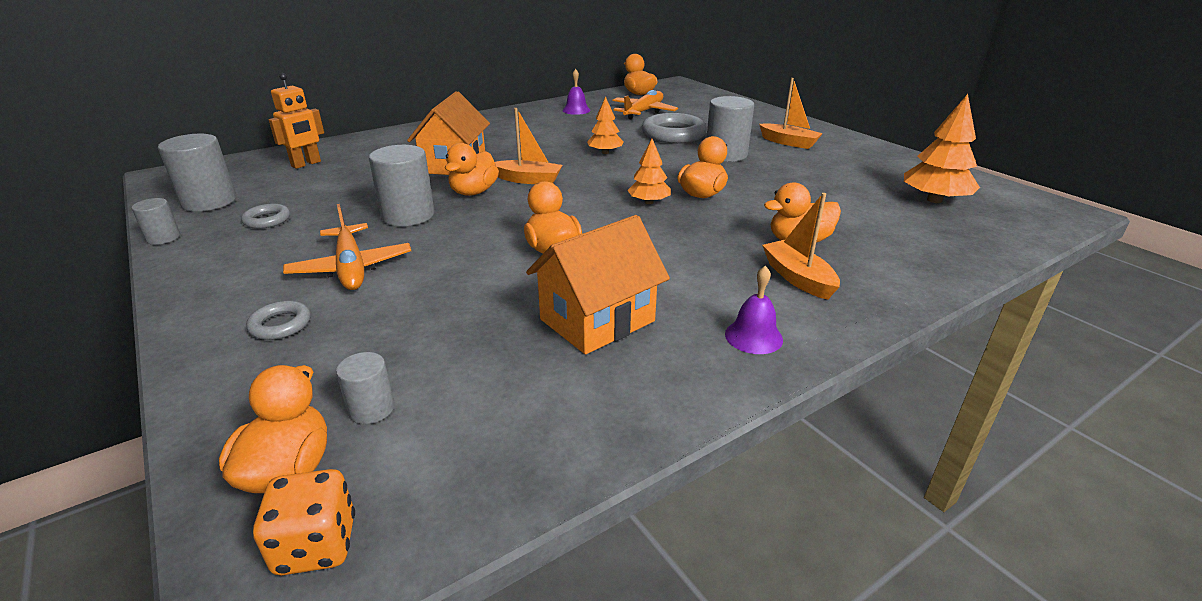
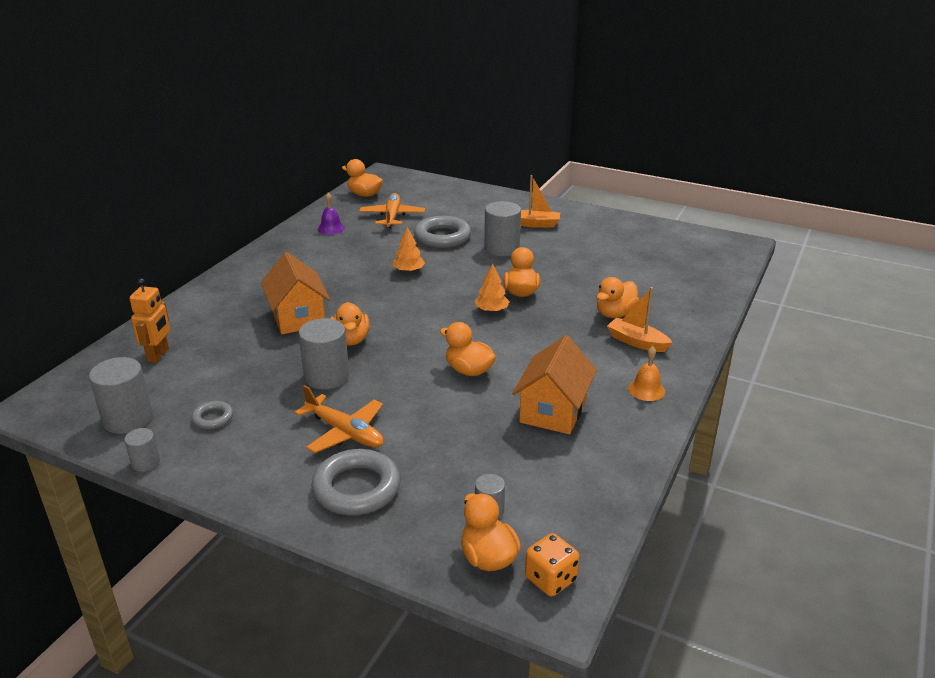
camera: 30 degrees left, 0 degrees up
grey ring [246,301,311,340] -> grey ring [311,449,401,515], size x1.96
orange boat [495,108,563,184] -> none
purple bell [725,266,783,354] -> orange bell [628,346,665,401]
orange tree [904,94,980,203] -> none

